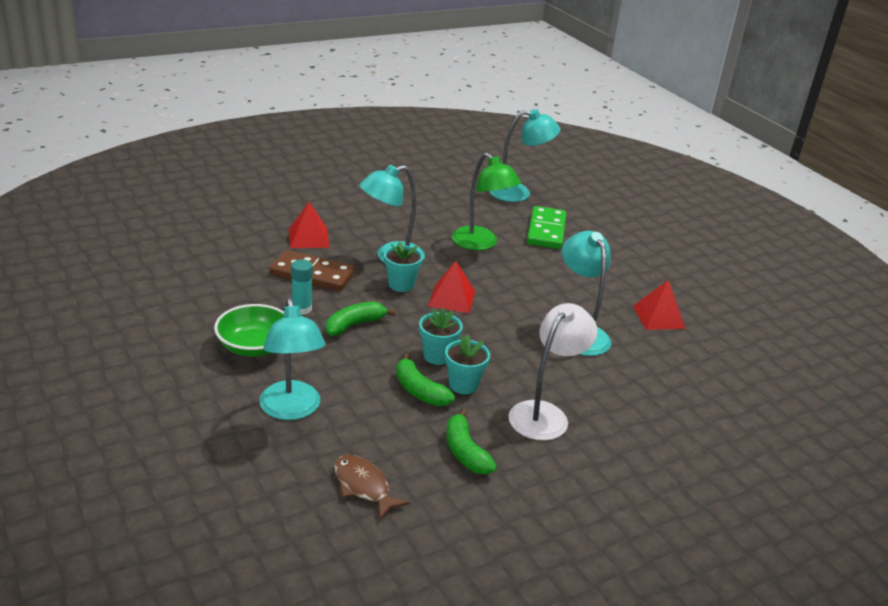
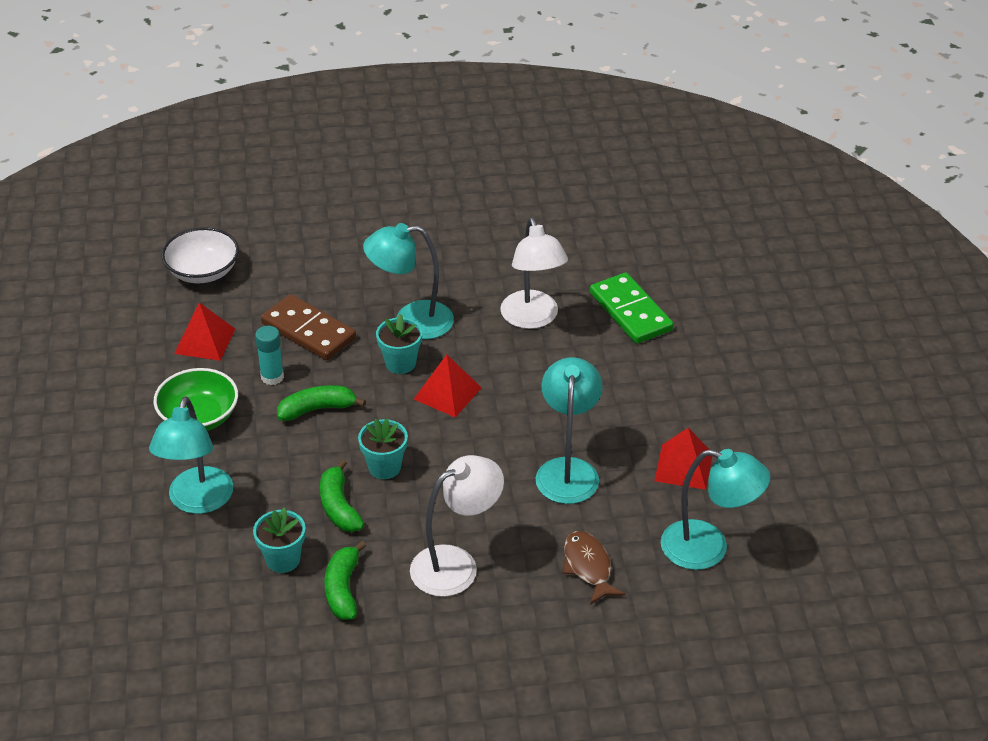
camera: 25 degrees right, 10 degrees up
red pyramid [289,202,330,248] -> red pyramid moved to [174,302,235,361]
brown fish [334,455,410,520] -> brown fish moved to [563,531,625,605]
turquoise flower pot [445,335,490,394] -> turquoise flower pot moved to [253,508,306,573]
green lamp [452,152,521,250] -> white lamp [500,217,568,329]
turquoise lamp [489,109,560,202] -> turquoise lamp moved to [661,449,770,570]
green domino [527,206,566,249] -> green domino turned 60 degrees counterclockwise [590,273,673,344]
none -> white bowl [161,227,239,284]

